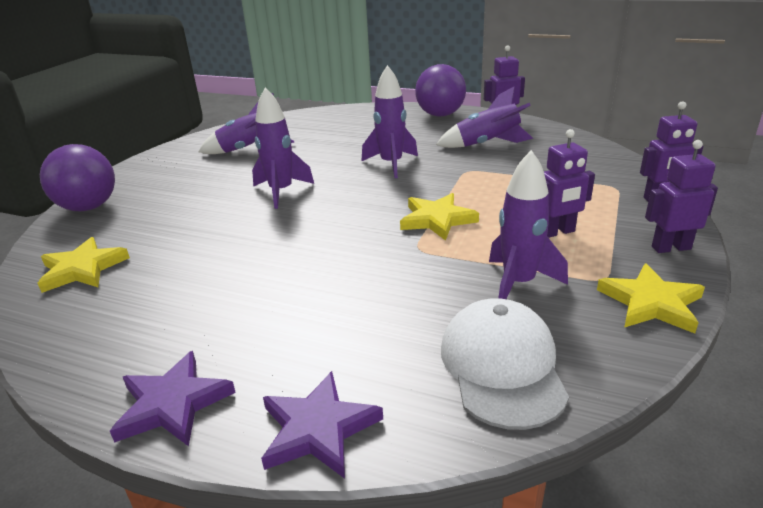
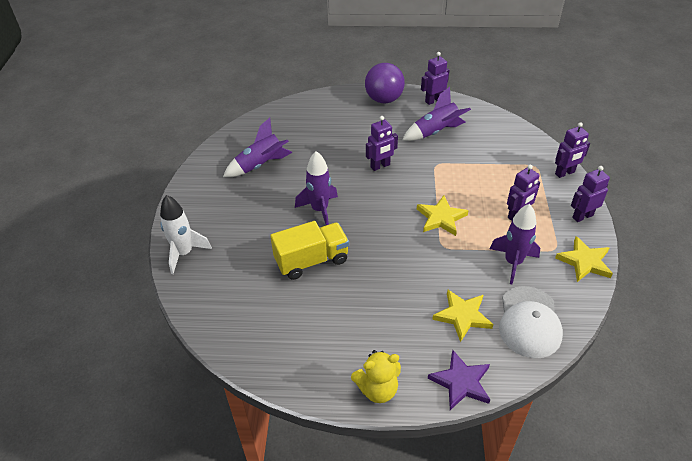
camera: 20 degrees left, 15 degrees up
yellow star [38,237,130,293] -> yellow star moved to [432,290,493,342]
purple ball [40,144,115,211] -> white rocket [160,195,212,274]
purple star [110,351,236,447] -> yellow teddy bear [351,350,401,403]
purple rocket [361,65,418,178] -> purple robot [366,116,398,171]
white cap [441,299,569,430] -> white cap turned 150 degrees counterclockwise [499,286,563,358]
none -> yellow truck [270,221,349,280]

